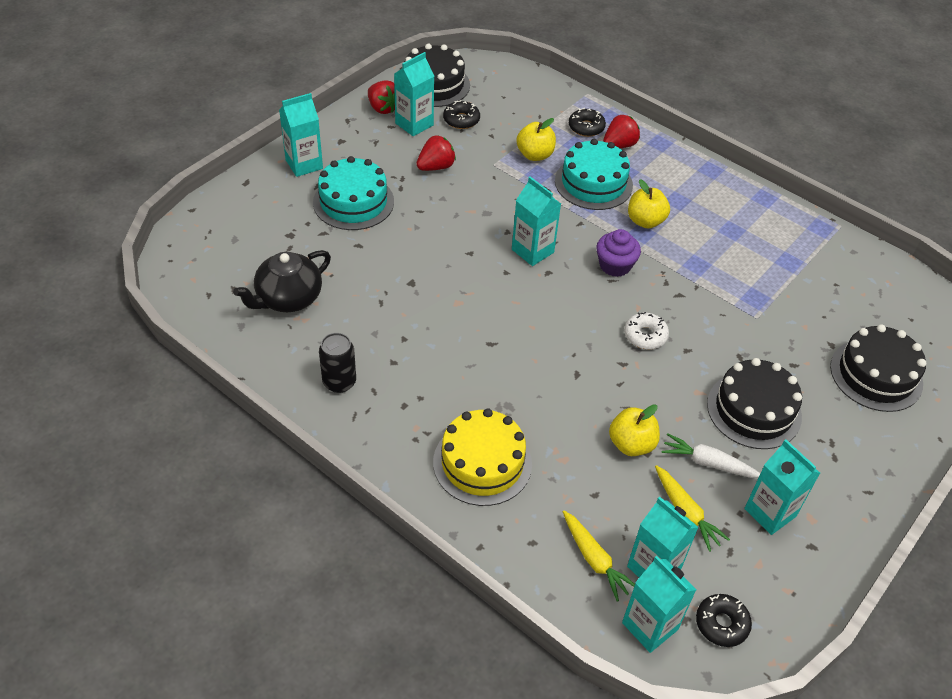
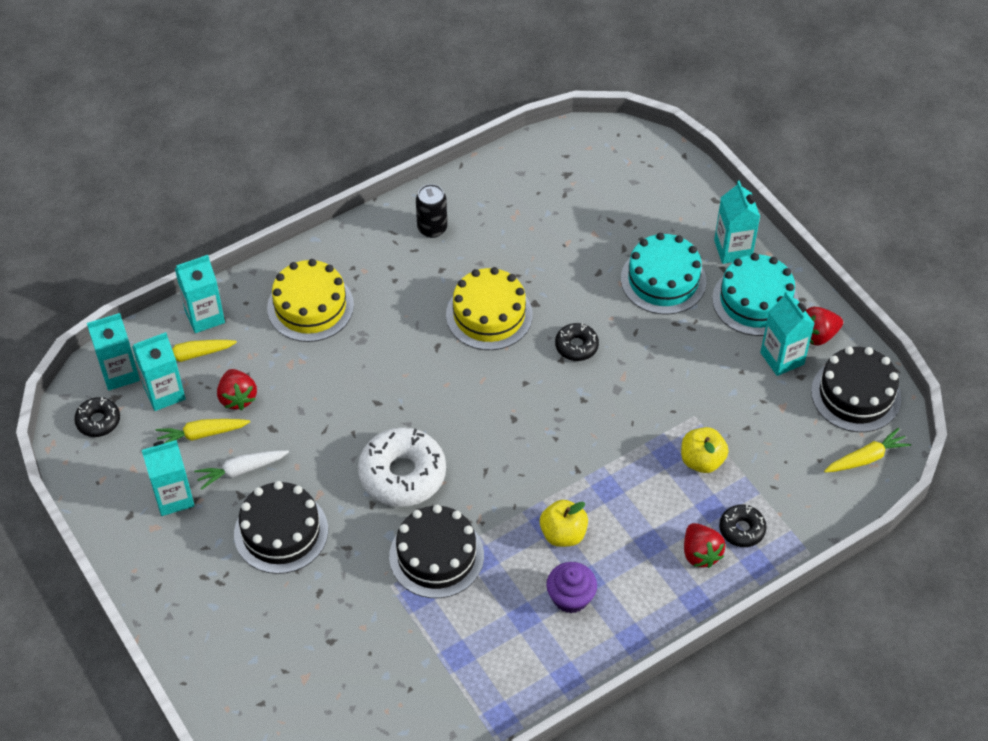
camera: 110 degrees right, 5 degrees up
black teapot [233,250,331,312] -> none
red strawberry [416,135,456,171] -> red strawberry moved to [217,369,257,410]
black donut [443,100,480,129] -> black donut moved to [555,323,599,361]
turquoise carton [512,177,561,266] -> turquoise carton moved to [175,255,225,333]
turquoise cake [555,139,633,210] -> turquoise cake moved to [712,253,799,336]
purple cupcake [596,229,641,277] -> purple cupcake moved to [546,562,597,613]
yellow apple [609,404,660,456] -> none
white donut [624,312,669,349] -> white donut [358,427,446,507], size x1.91
white carrot [661,433,760,478] -> white carrot turned 150 degrees counterclockwise [194,450,289,490]
black cake [830,324,926,412] -> black cake moved to [389,505,484,598]
none -> yellow cake [446,267,533,350]
none -> yellow carrot [824,428,911,473]

